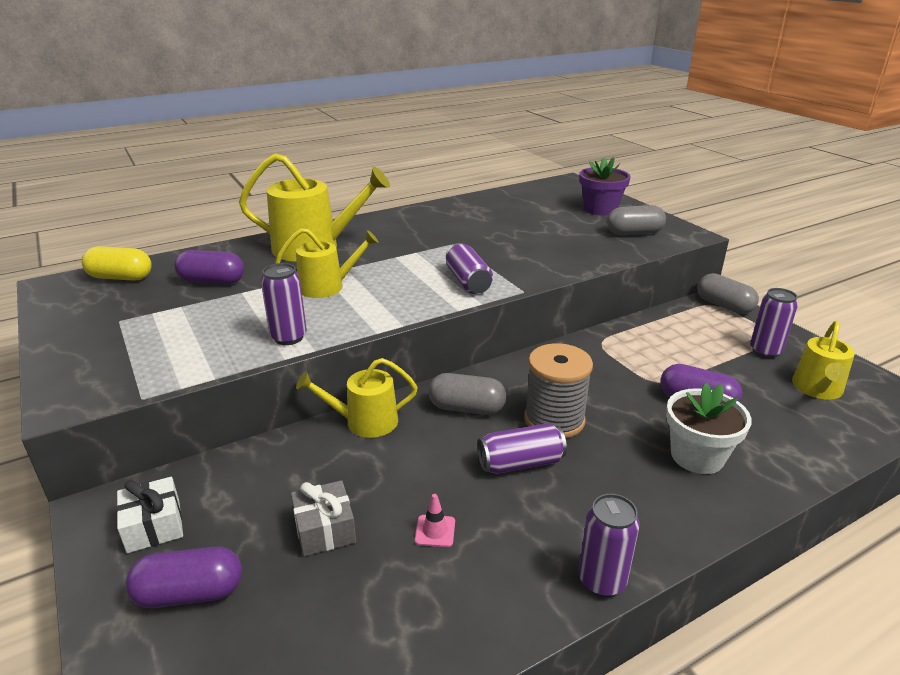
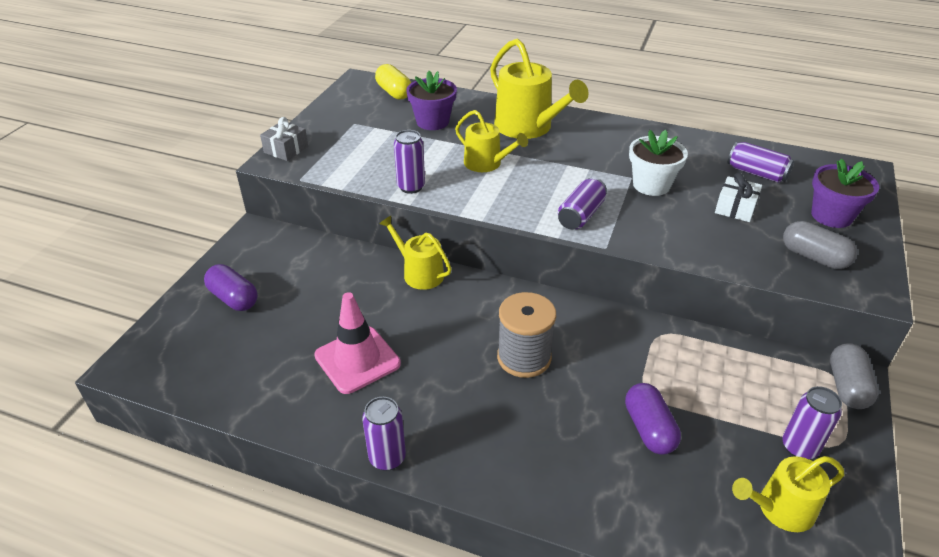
camera: 50 degrees right, 10 degrees up
white gift [116,477,183,553] -> white gift moved to [715,173,762,222]
purple capsule [175,250,244,284] -> purple flower pot [406,71,457,130]
grey gift [291,480,356,557] -> grey gift moved to [260,117,308,161]
pink traffic cone [415,494,455,547] -> pink traffic cone [314,292,401,394], size x2.44
grey capsule [428,373,506,415] -> none
purple can [477,423,567,474] -> purple can moved to [728,142,794,183]
white flower pot [666,383,752,474] -> white flower pot moved to [629,130,688,196]

